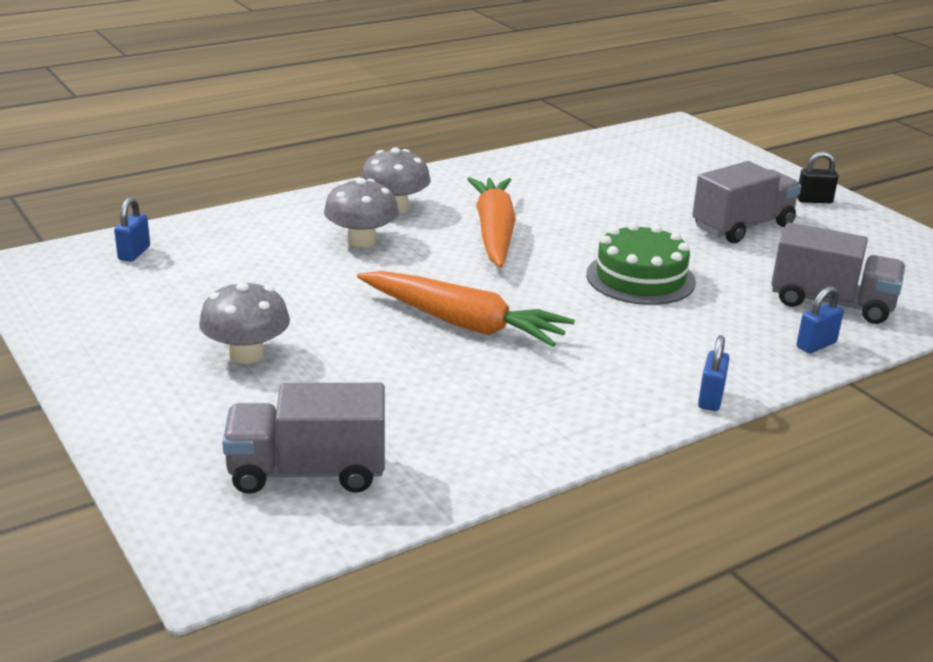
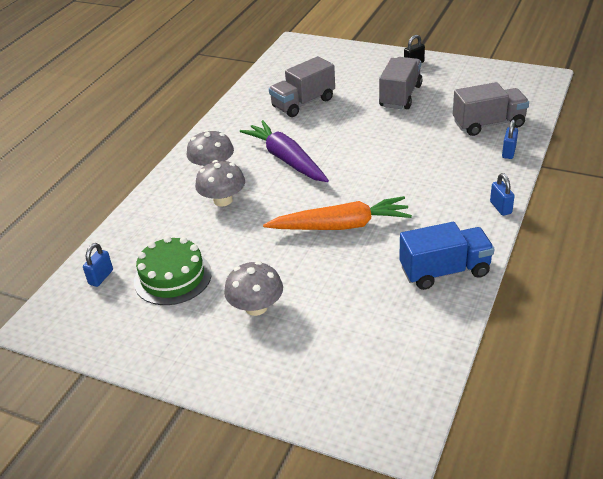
camera: 30 degrees left, 10 degrees up
blue padlock [114,197,150,262] -> blue padlock turned 45 degrees clockwise [83,243,113,287]
grey truck [222,383,385,494] -> grey truck moved to [269,56,335,117]
orange carrot [467,177,516,268] -> purple carrot [240,120,329,182]
green cake [586,223,696,305] -> green cake moved to [134,236,212,305]
none -> blue truck [399,222,494,290]

